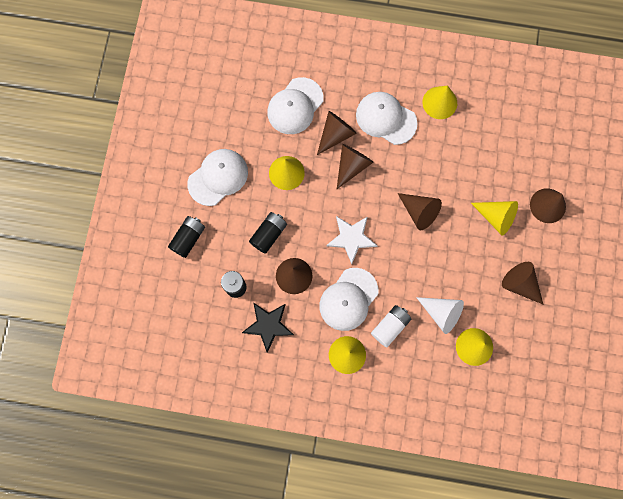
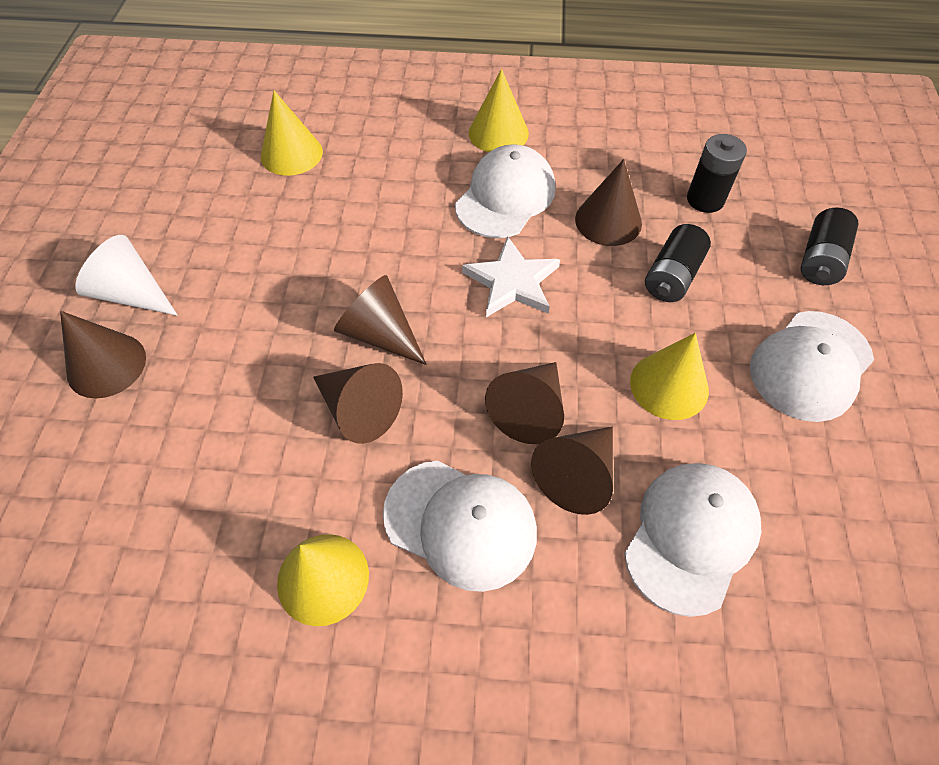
camera: 175 degrees right, 20 degrees down
black star [242,302,294,353] -> none
white battery [371,305,411,347] -> none
white cone [416,297,464,334] -> white cone moved to [75,235,178,316]
yellow cone [471,201,518,236] -> none
brown cone [502,262,544,305] -> brown cone moved to [313,363,403,444]

